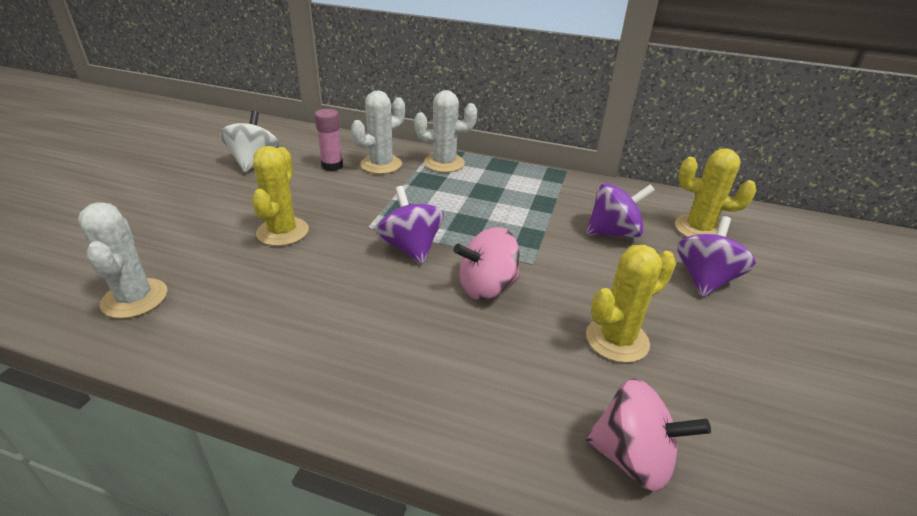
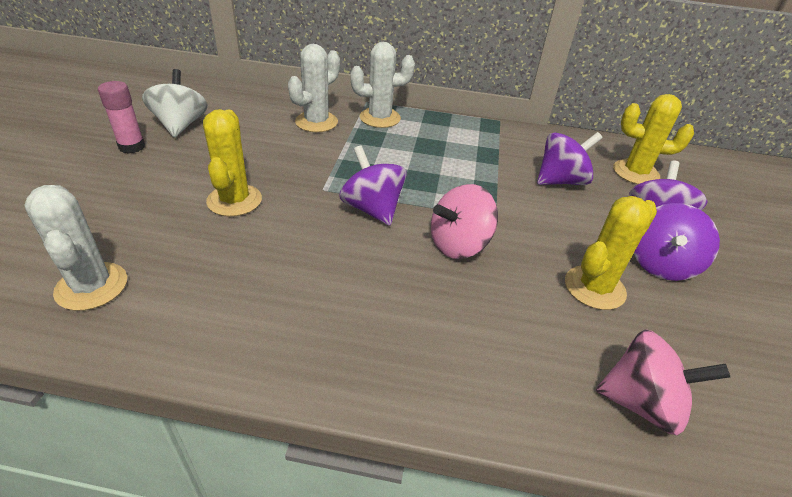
camera: 10 degrees left, 5 degrees up
pink glue stick [315,109,343,171] -> pink glue stick moved to [98,81,145,154]
none -> purple spinning top [634,203,720,281]

